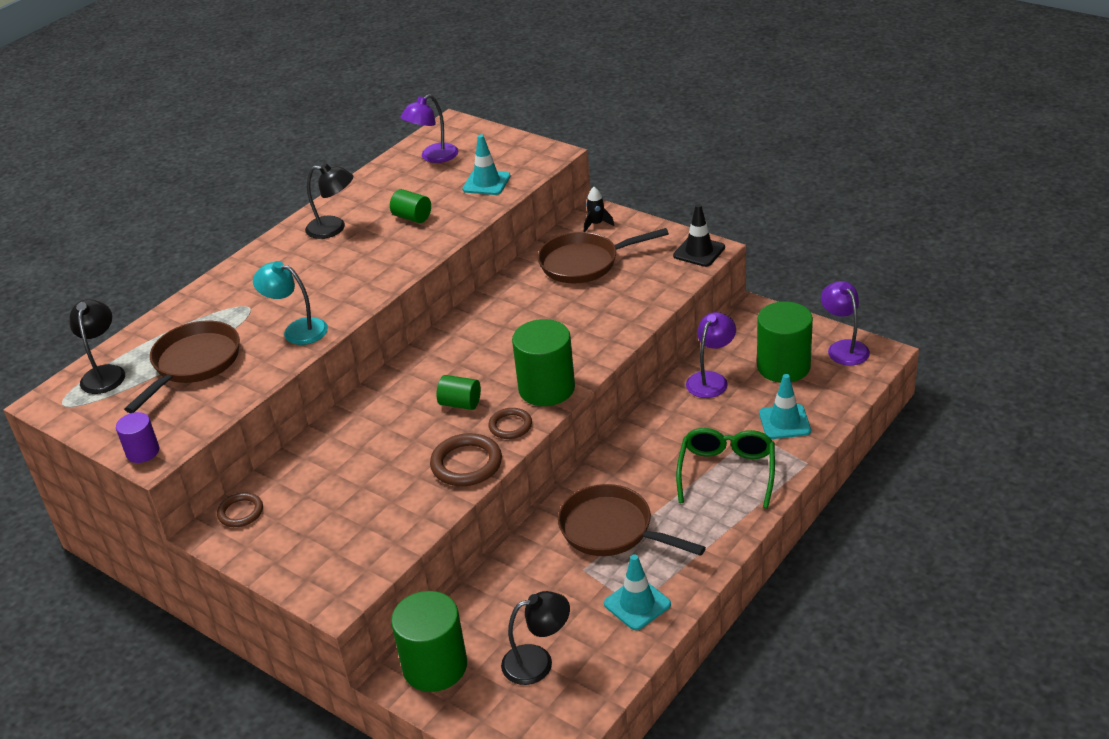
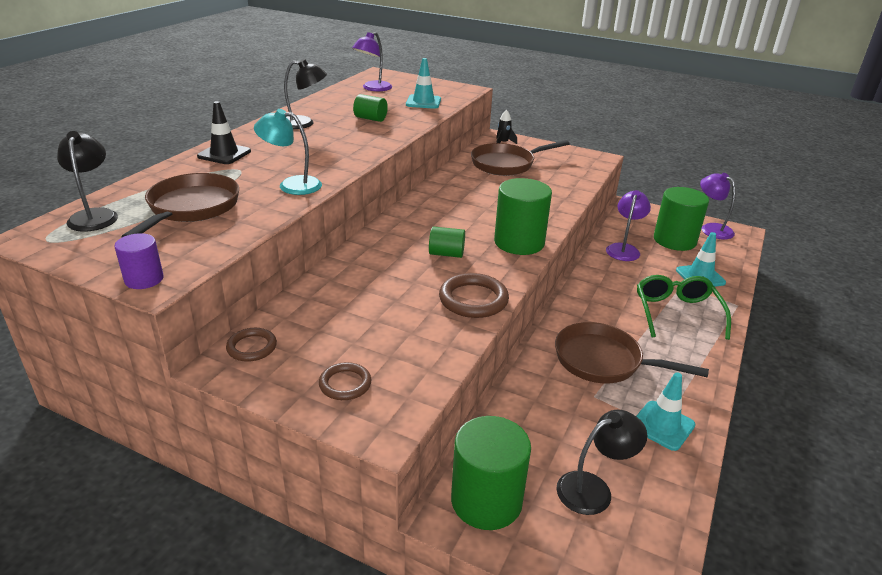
camera: 15 degrees left, 5 degrees down
brown ring [488,408,532,439] -> brown ring moved to [319,362,371,400]
black traffic cone [673,204,725,267] -> black traffic cone moved to [197,101,251,164]

